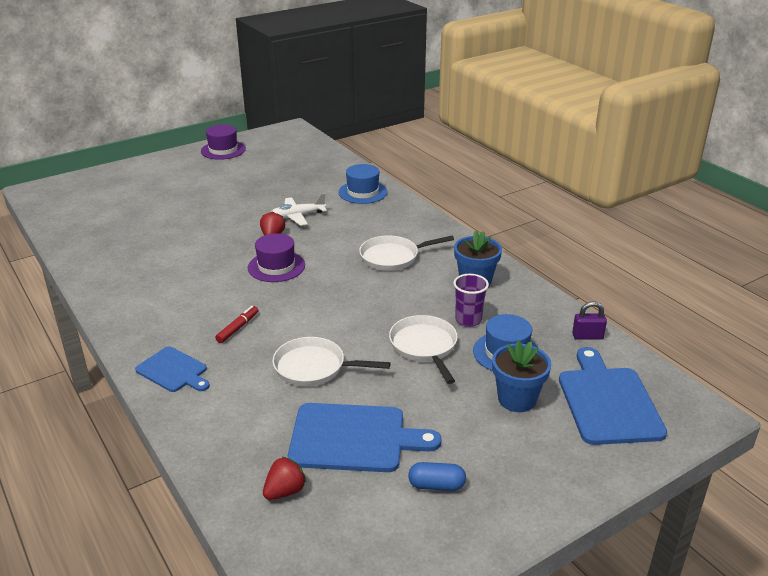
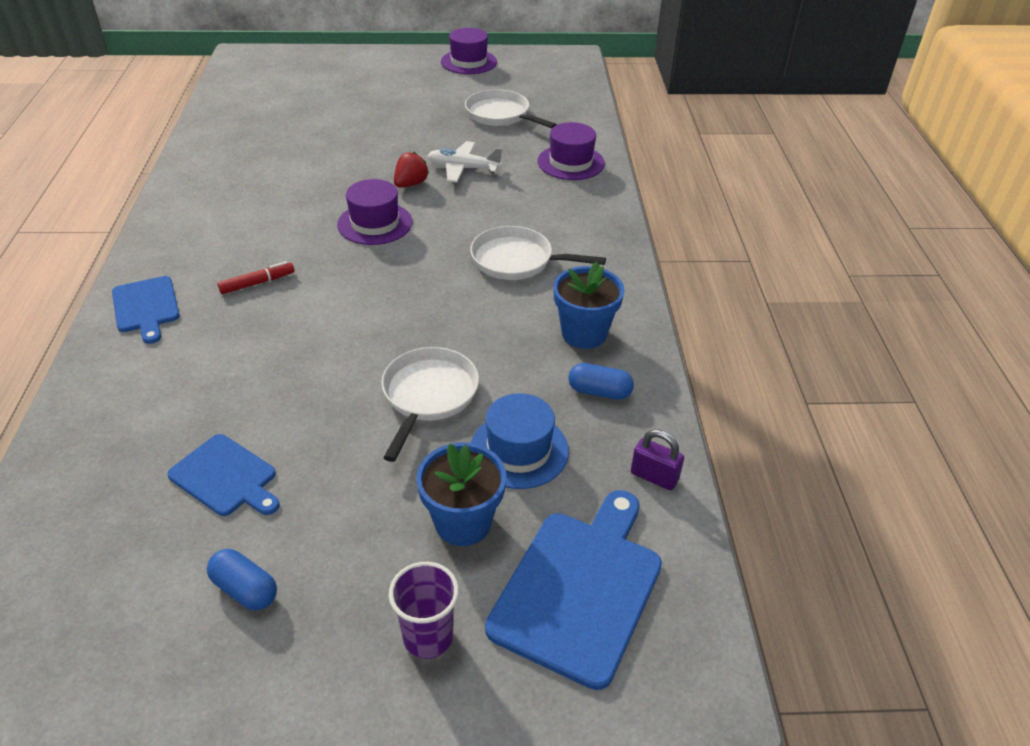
camera: 30 degrees right, 10 degrees up
red strawberry [263,457,307,500] -> none
white pan [272,337,390,386] -> white pan moved to [465,89,557,128]
blue cutting board [288,403,442,472] -> blue cutting board [167,434,280,516], size x0.60
blue hat [338,164,388,204] -> purple hat [538,122,605,180]
purple cup [453,274,489,327] -> purple cup moved to [389,562,459,659]
none -> blue capsule [568,363,634,400]

